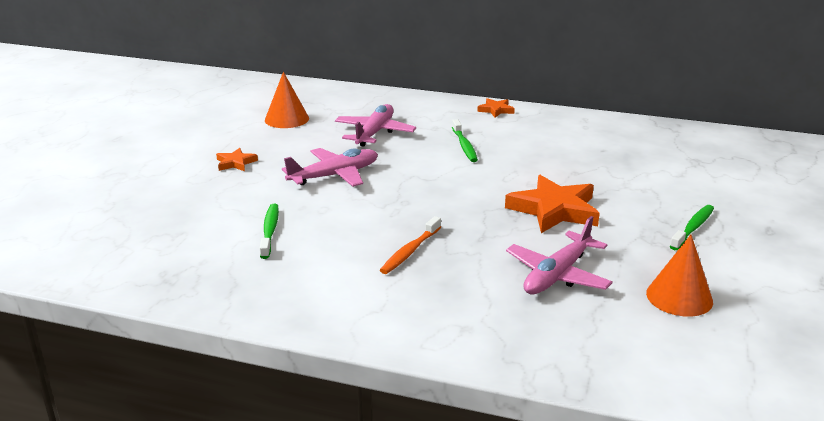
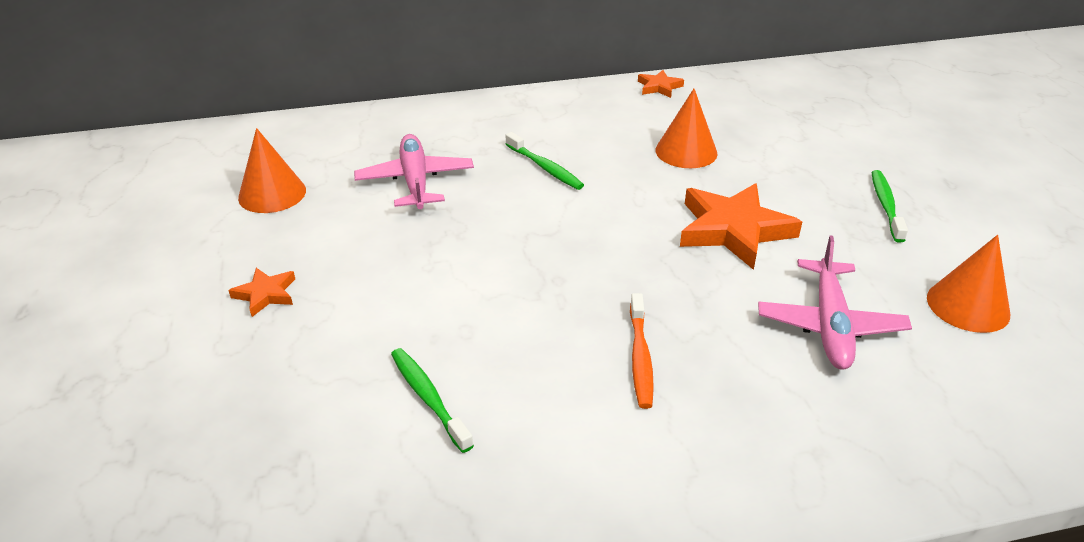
camera: 30 degrees left, 10 degrees up
pink plane [282,148,378,187] -> none
orange star [477,98,515,118] -> orange star moved to [638,70,684,98]
none -> orange cone [655,89,718,168]

